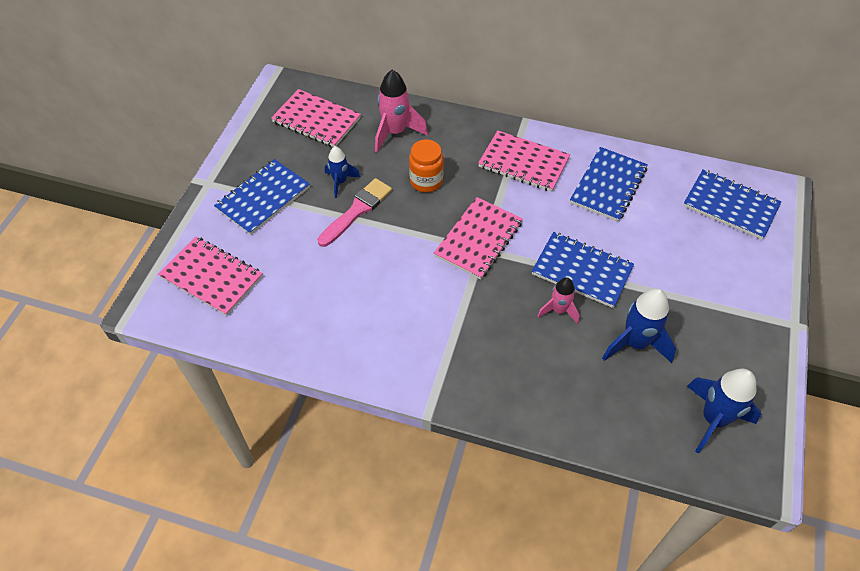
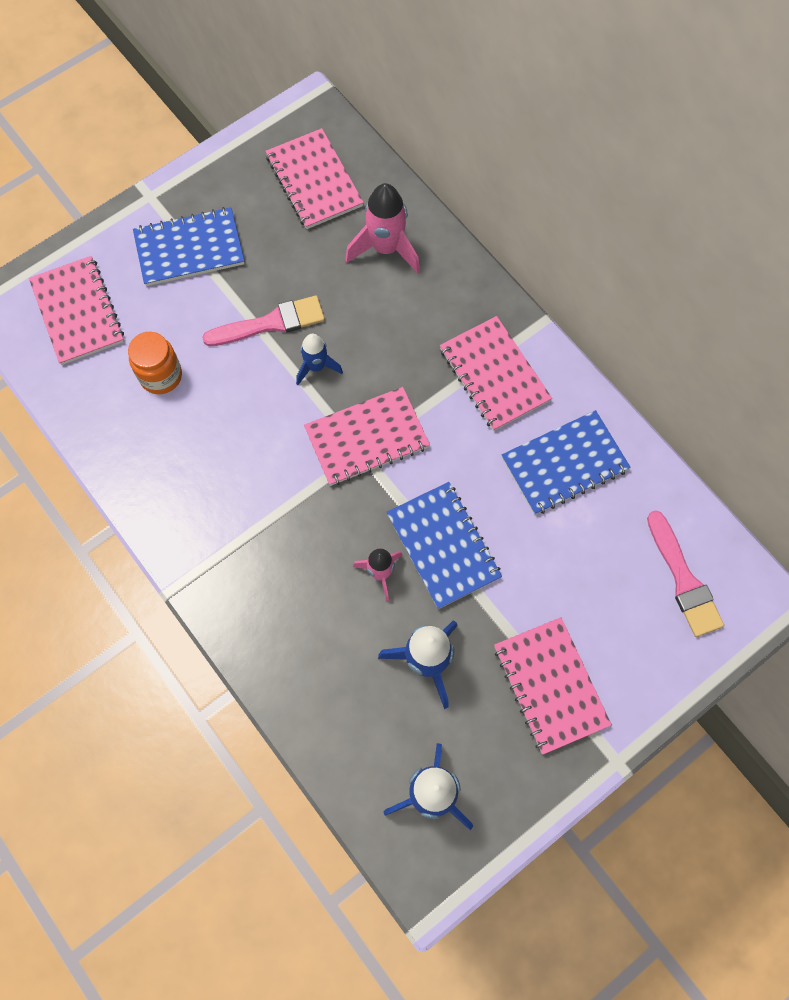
camera: 35 degrees right, 15 degrees up
blue rocket [325,146,360,198] -> blue rocket moved to [296,334,343,385]
orange jar [409,139,444,193] -> orange jar moved to [128,332,182,394]
blue notebook [683,169,781,240] -> pink brush [647,510,724,637]
none -> pink notebook [494,617,612,754]

